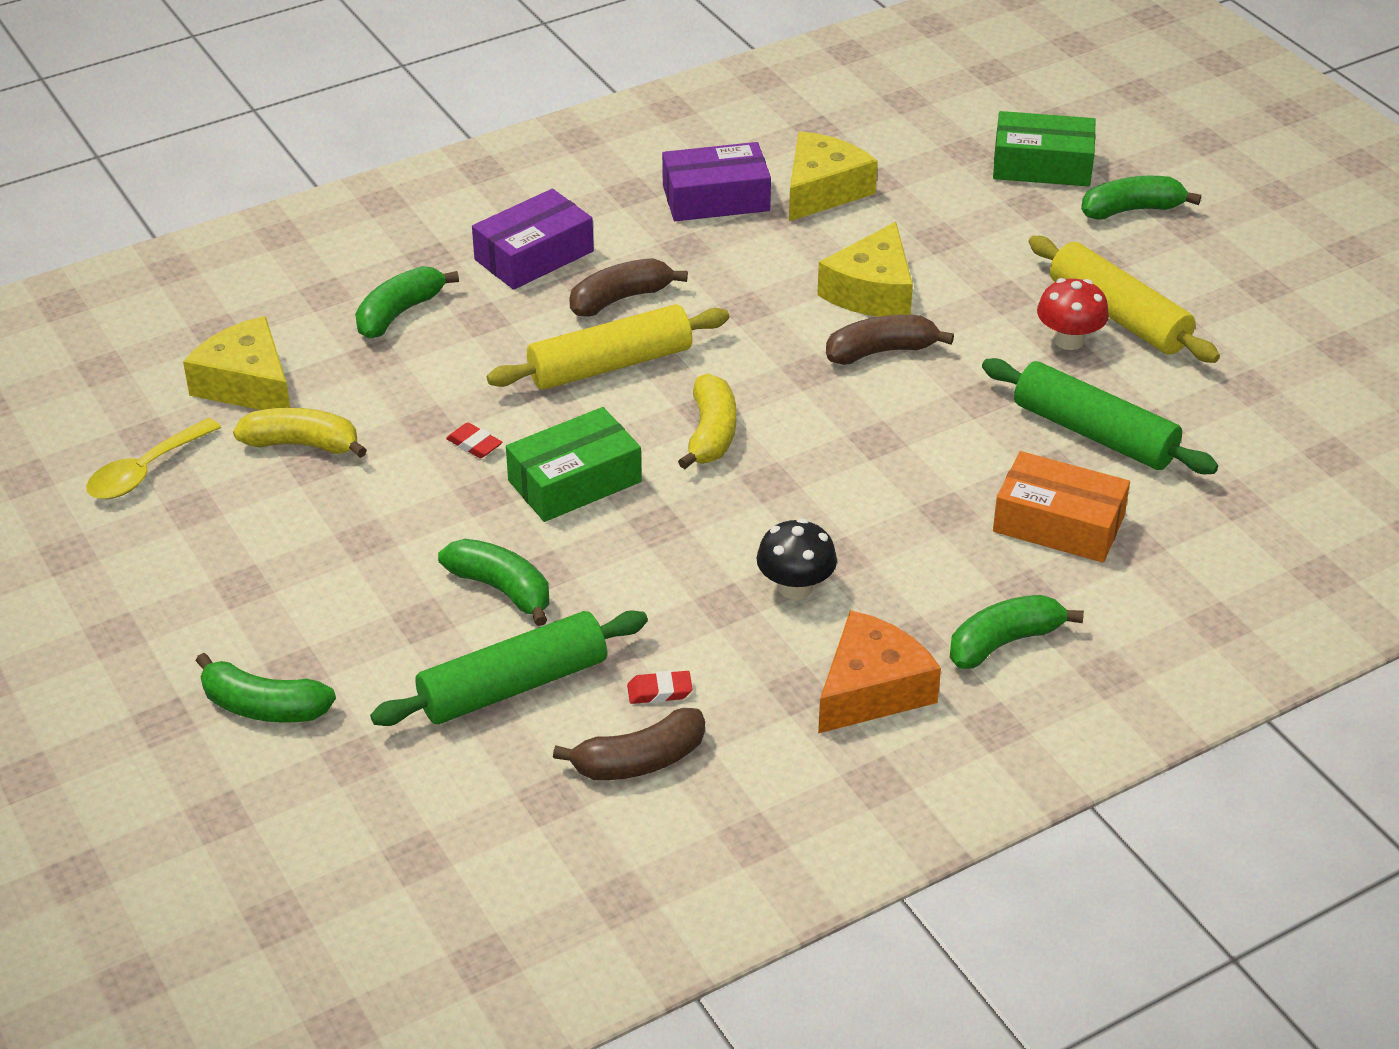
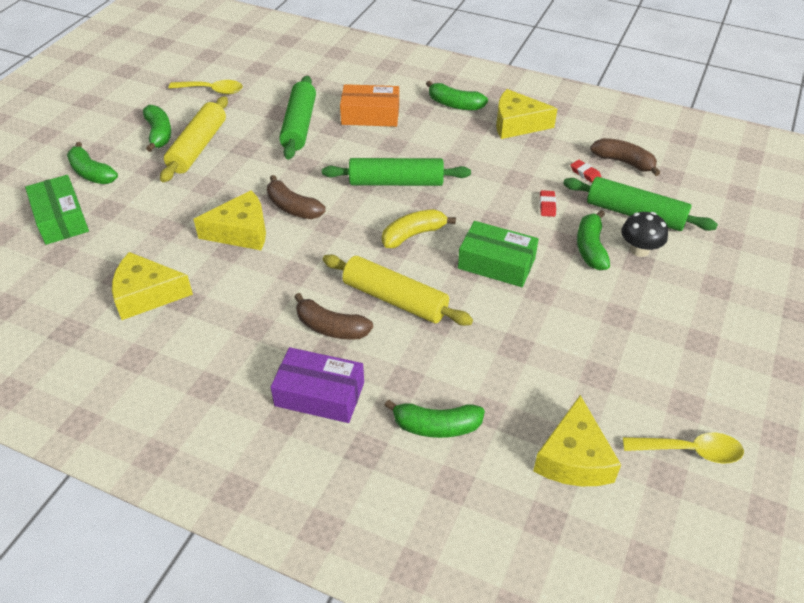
camera: 125 degrees left, 5 degrees up
green banana [196,653,336,723] -> green banana moved to [143,105,171,152]
yellow banana [233,407,367,458] -> none
red eraser [446,422,502,458] -> red eraser moved to [540,190,556,217]
purple box [662,142,771,221] -> none
black mushroom [757,518,837,600] -> black mushroom moved to [621,212,668,257]
orange cheese [818,610,941,733] -> yellow cheese [496,89,558,139]
orange box [993,451,1130,563] -> orange box turned 75 degrees counterclockwise [340,84,399,127]
red mushroom [1037,278,1109,350] -> none
none -> yellow spoon [169,80,243,94]
none -> green rolling pin [322,158,471,186]

